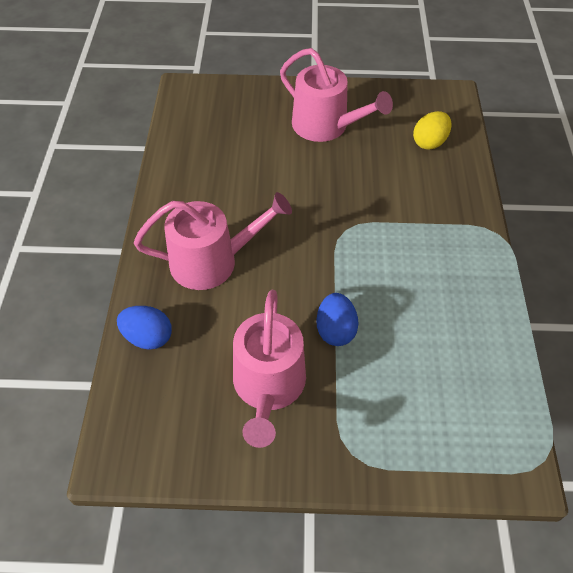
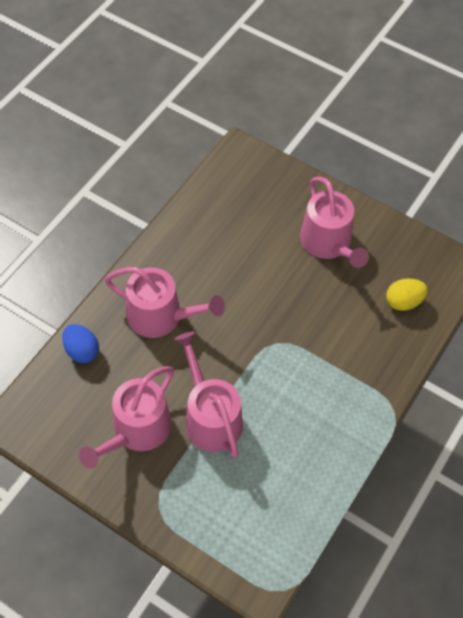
camera: 30 degrees right, 5 degrees up
blue egg [316,293,359,346] -> pink watering can [174,332,243,458]

